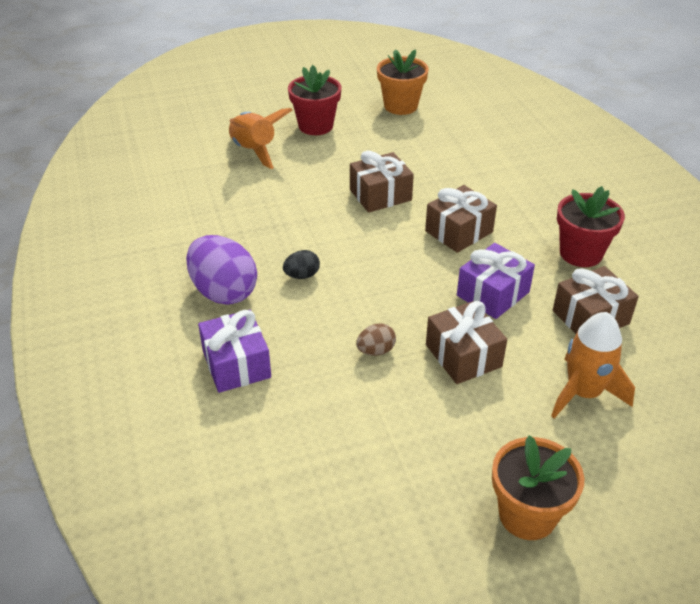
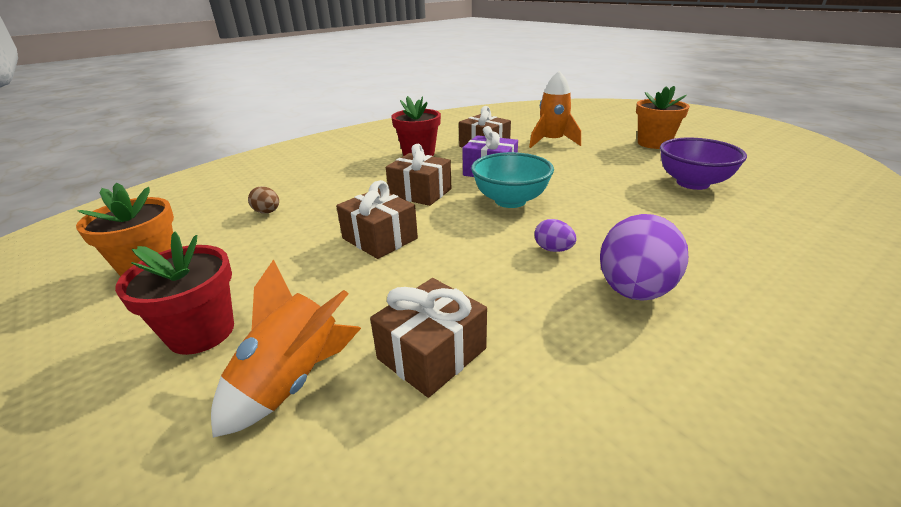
camera: 110 degrees left, 10 degrees down
purple gift [198,310,271,393] -> none
black egg [283,250,320,279] -> purple egg [534,219,576,252]
brown egg [356,324,396,356] -> brown egg moved to [248,186,279,214]
brown gift [426,301,507,384] -> brown gift moved to [370,278,487,398]
none -> turquoise bowl [471,152,554,208]
none -> purple bowl [660,138,747,190]

